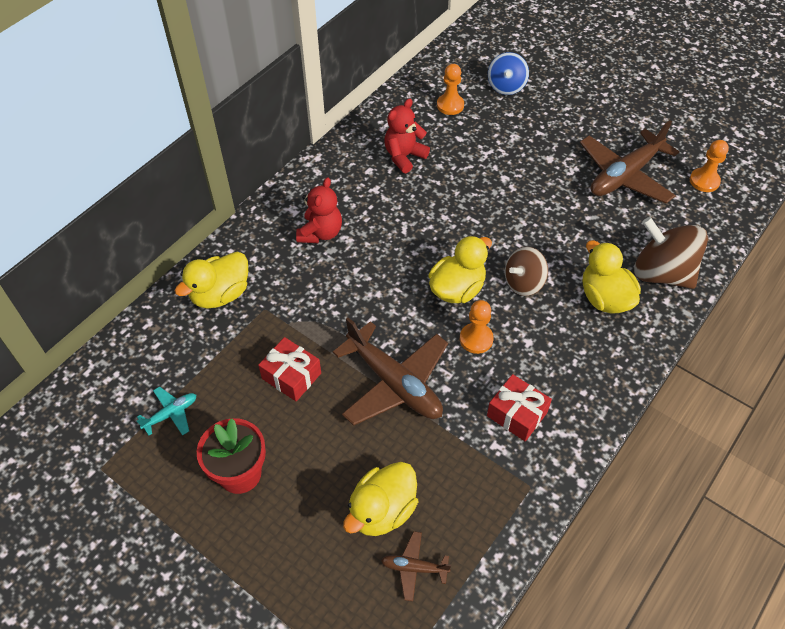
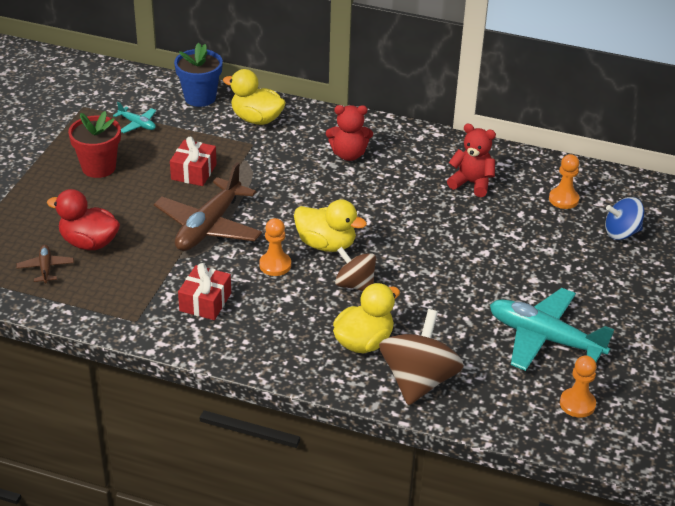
camera: 70 degrees right, 15 degrees down
yellow duck [343,462,418,536] -> red duck [47,189,120,250]
brown plane [580,120,679,204] -> turquoise plane [490,288,614,371]
none -> blue flower pot [174,42,223,107]

